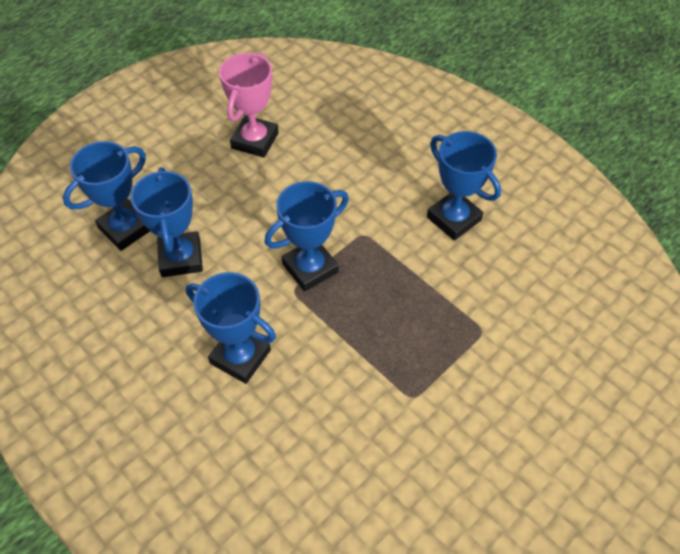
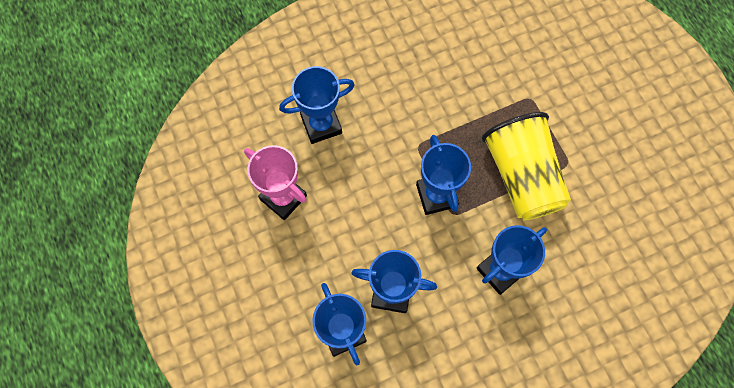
camera: 70 degrees left, 15 degrees up
blue trophy [427,131,501,241] -> blue trophy moved to [279,66,355,144]
none -> yellow cup [482,112,571,221]

